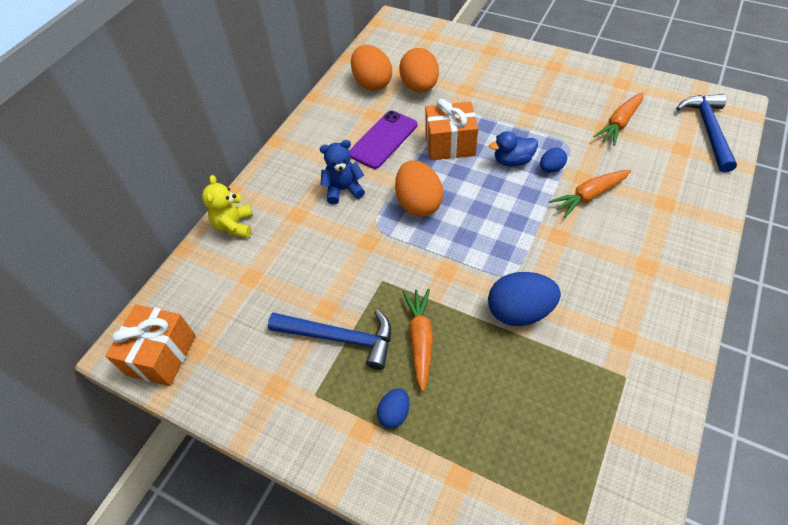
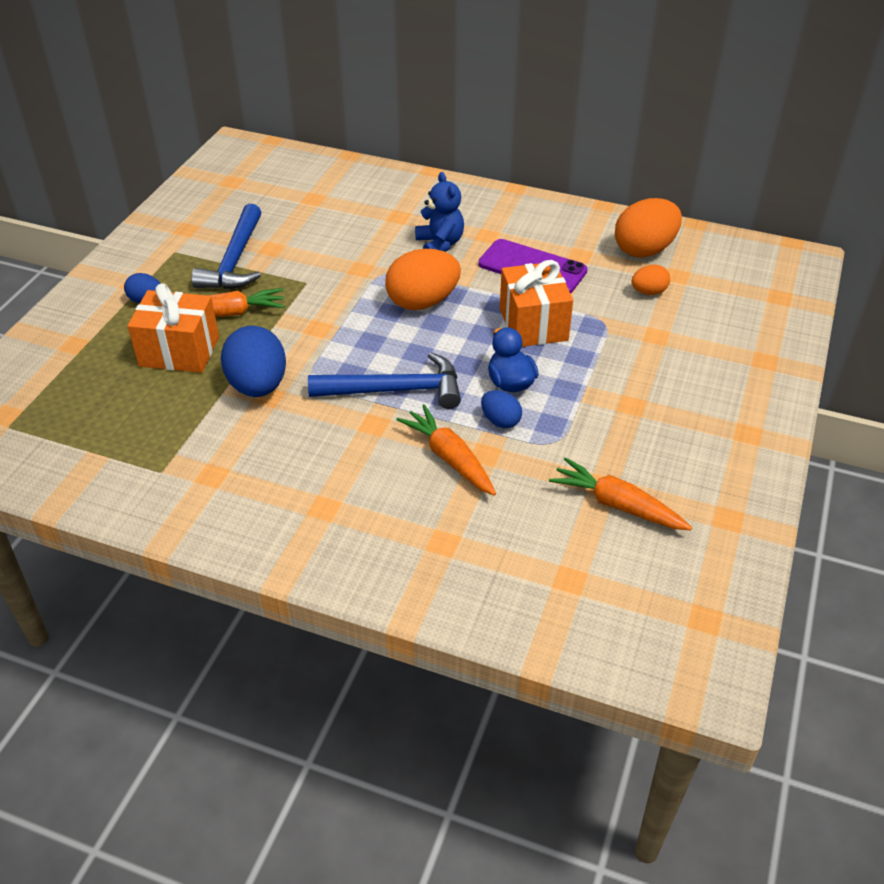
camera: 80 degrees right, 10 degrees down
orange gift [105,305,196,386] -> orange gift moved to [127,283,219,373]
yellow teddy bear [202,175,253,238] -> none
orange egg [399,48,439,93] -> orange egg [631,265,670,295], size x0.52
blue hammer [676,94,737,172] -> blue hammer moved to [308,352,461,409]

